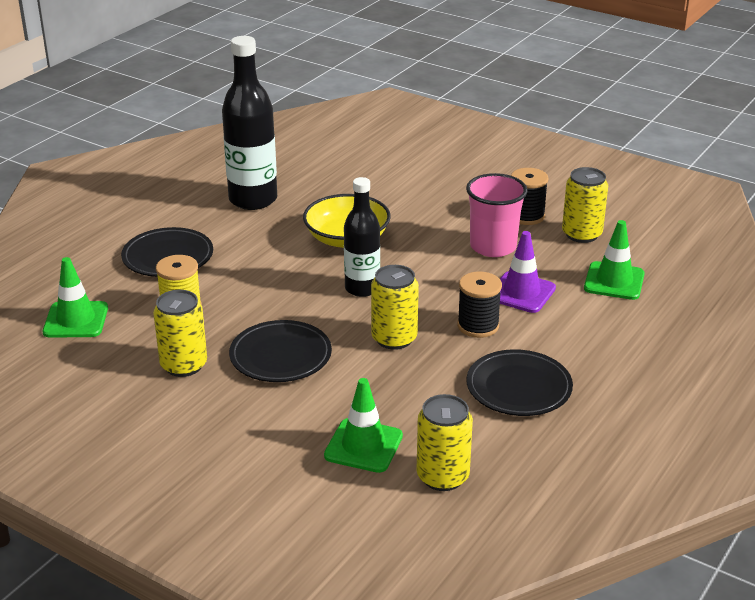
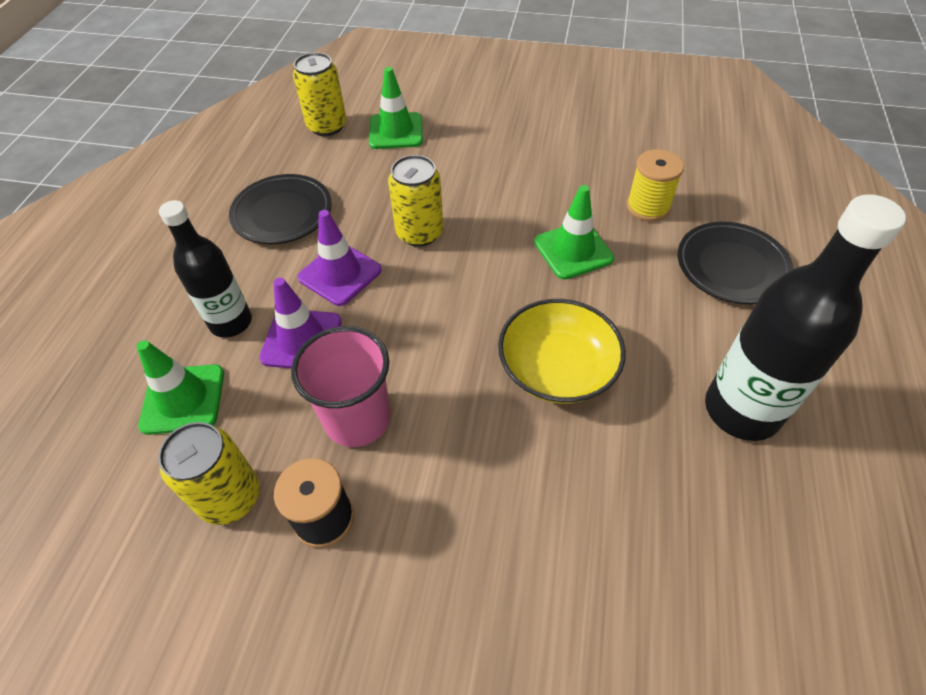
camera: 160 degrees right, 20 degrees up
green traffic cone [43,257,108,338] -> green traffic cone moved to [534,185,614,280]
yellow can [153,290,207,377] -> none
black plate [229,320,332,382] -> none
black bottle [344,177,380,297] -> black bottle moved to [159,200,252,338]
black spool [457,271,502,338] -> purple traffic cone [298,210,382,306]

